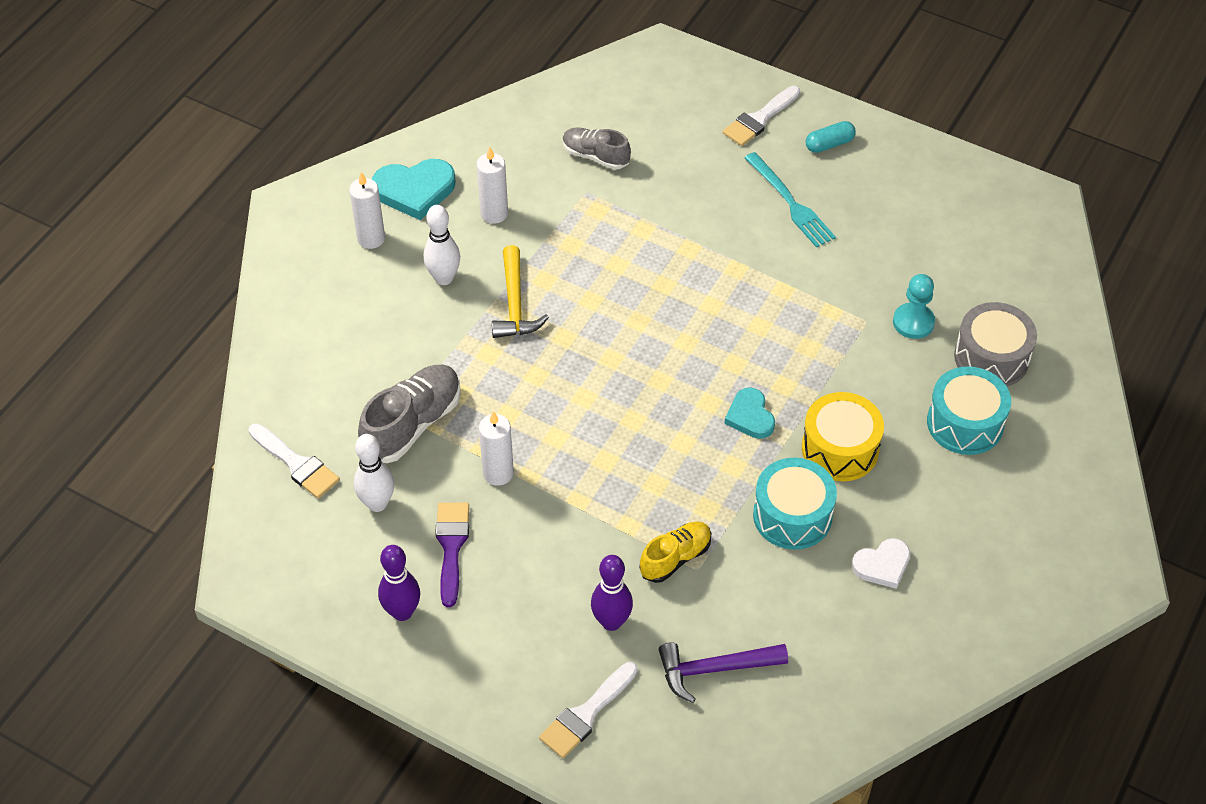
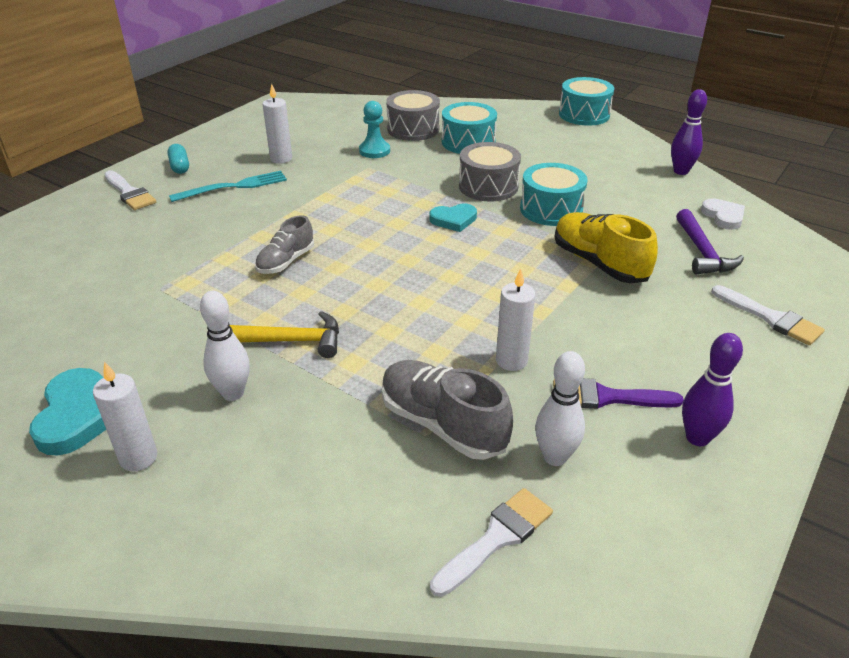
camera: 85 degrees left, 15 degrees down
white candle [477,146,508,224] -> white candle moved to [263,84,292,164]
grey shoe [562,127,631,170] -> grey shoe moved to [255,215,314,274]
purple bowling pin [591,555,633,631] -> purple bowling pin moved to [671,89,707,175]
yellow shoe [640,522,711,583] -> yellow shoe [554,212,658,283], size x1.58
yellow drum [802,392,884,481] -> grey drum [459,142,521,201]
white heart [852,538,910,589] -> white heart moved to [701,198,745,230]
none -> turquoise drum [559,77,614,126]

